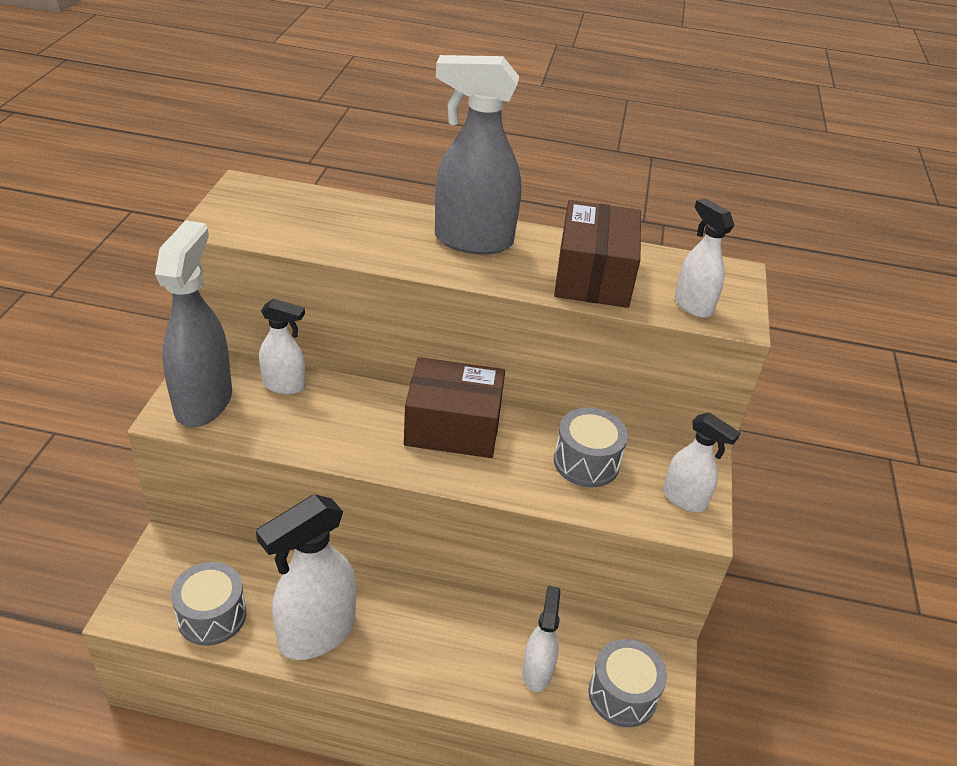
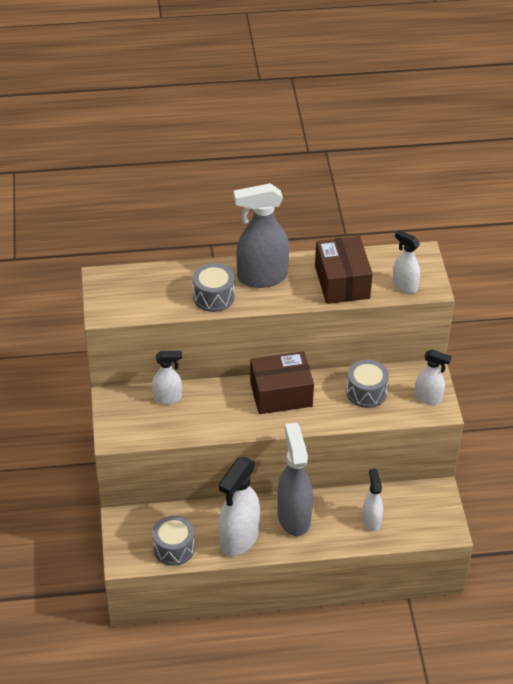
camera: 15 degrees left, 5 degrees up
grey spray bottle [155,220,232,427] -> grey spray bottle moved to [277,422,313,536]
grey drum [588,639,667,727] -> grey drum moved to [193,263,235,312]

